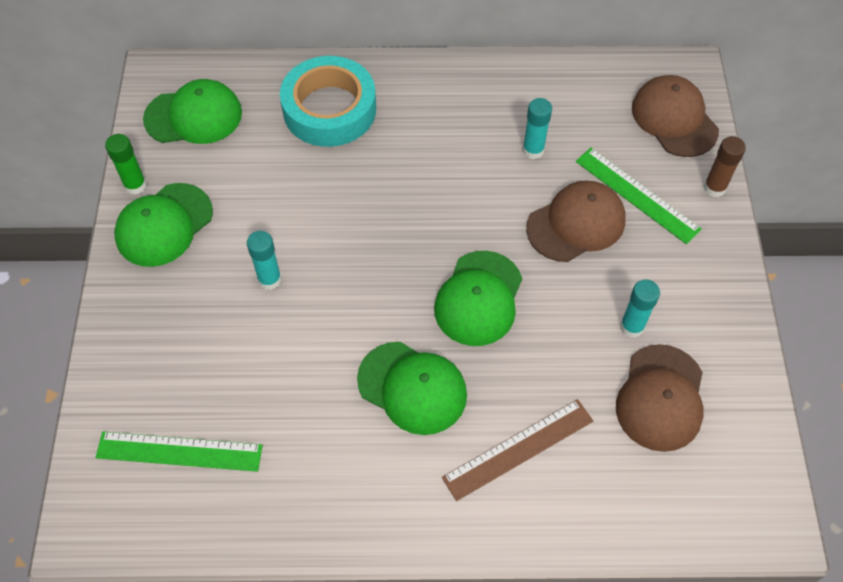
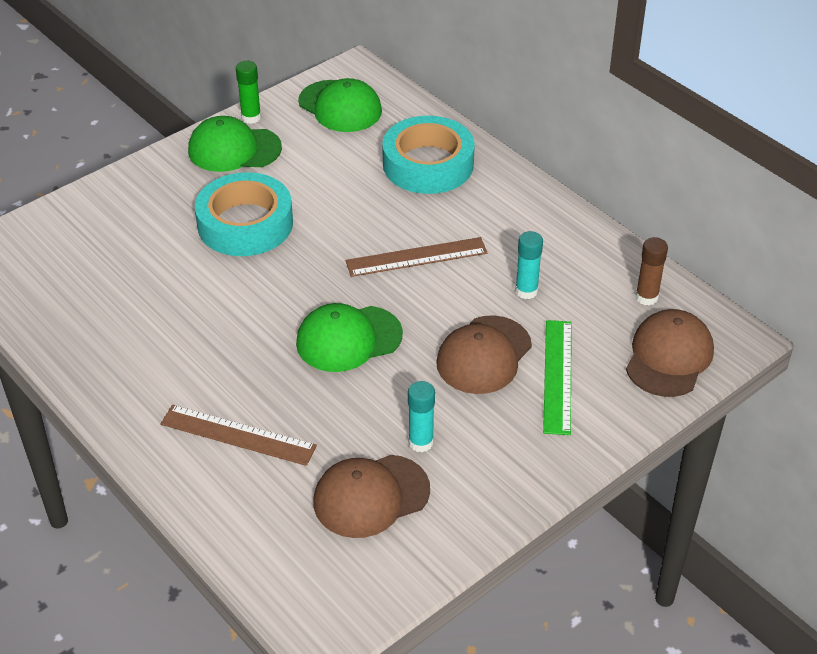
camera: 50 degrees right, 15 degrees down
green ruler [96,432,263,472] -> none
turquoise glue stick [247,231,282,290] -> turquoise tape [195,172,293,256]
green cap [357,342,467,435] -> none
brown cap [526,180,626,262] -> brown cap turned 105 degrees clockwise [436,315,532,394]
brown glue stick [704,136,746,197] -> brown glue stick moved to [636,237,668,305]
none -> brown ruler [346,237,487,277]

